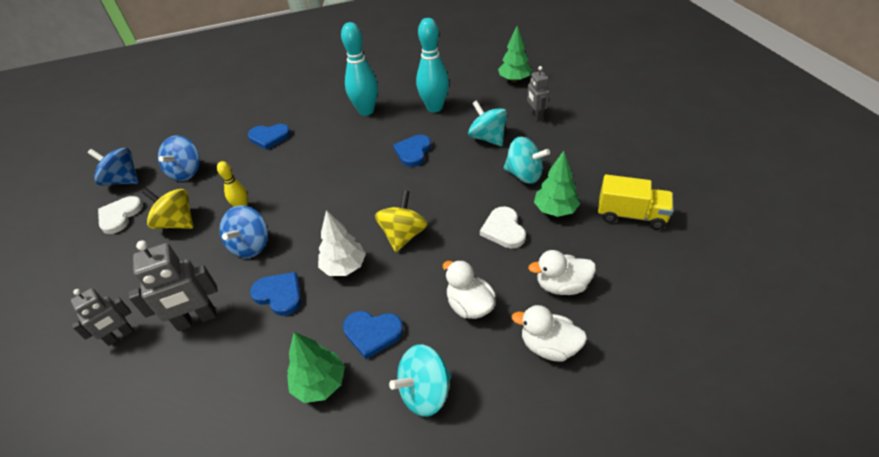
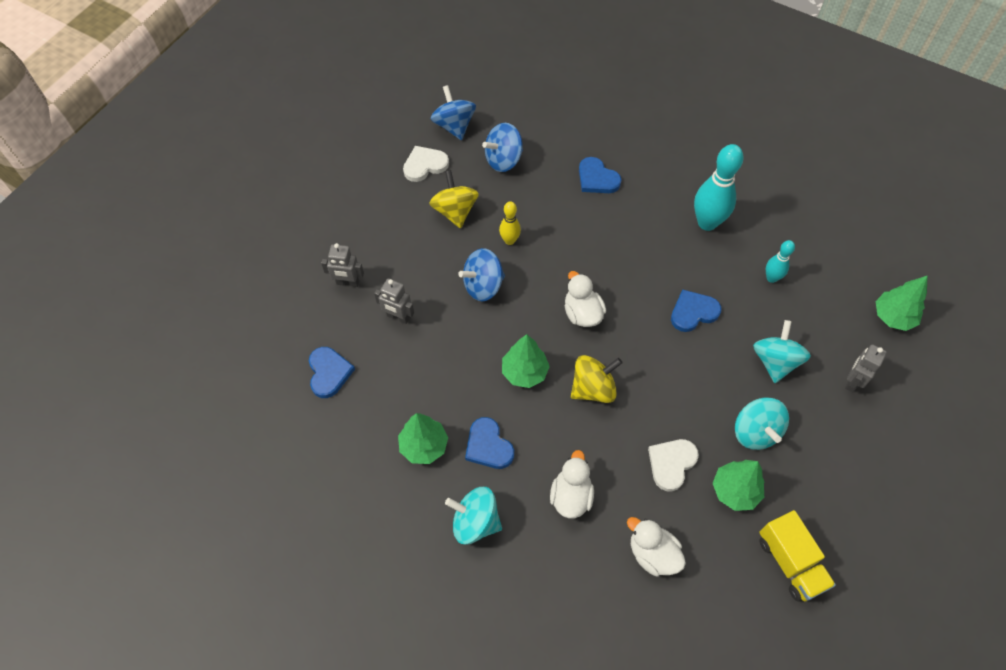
camera: 45 degrees right, 15 degrees up
grey robot [128,241,218,331] -> grey robot [374,278,414,324], size x0.65
blue heart [250,272,301,316] -> blue heart moved to [309,347,355,398]
white tree [318,210,366,276] -> green tree [502,334,550,388]
turquoise bowling pin [416,18,449,112] -> turquoise bowling pin [766,240,795,283], size x0.54
white duck [512,305,587,362] -> white duck moved to [565,271,606,327]

